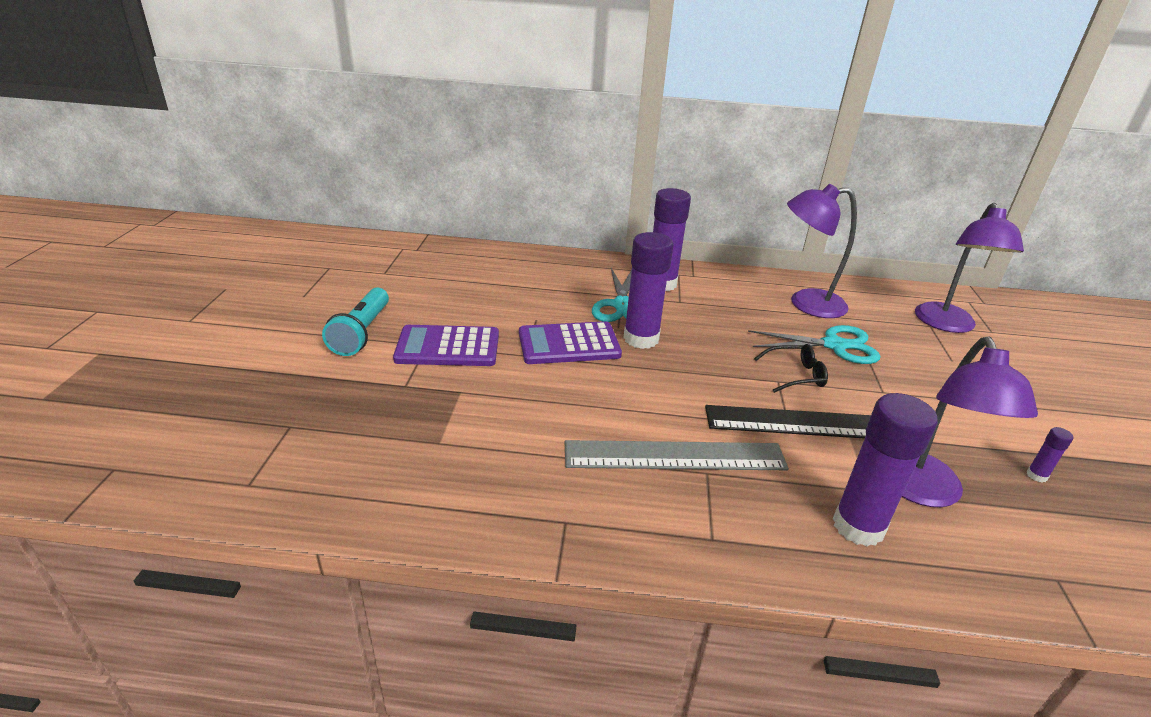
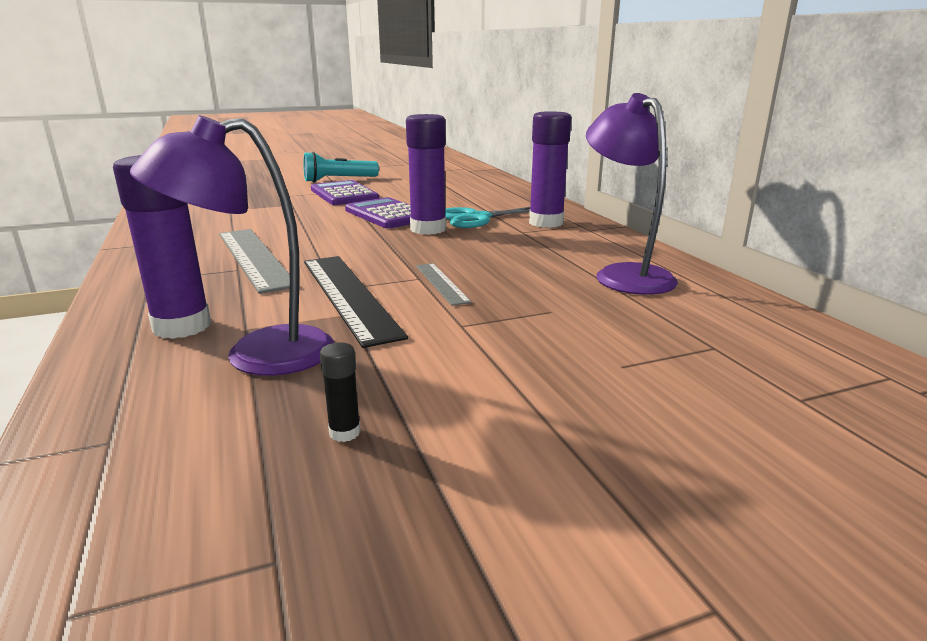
camera: 65 degrees right, 10 degrees down
turquoise scissors [748,325,881,364] -> none
black glasses [754,344,828,393] -> grey ruler [416,263,471,306]
purple lamp [915,203,1024,333] -> none
purple glue stick [1027,427,1073,483] -> black glue stick [320,342,361,442]

